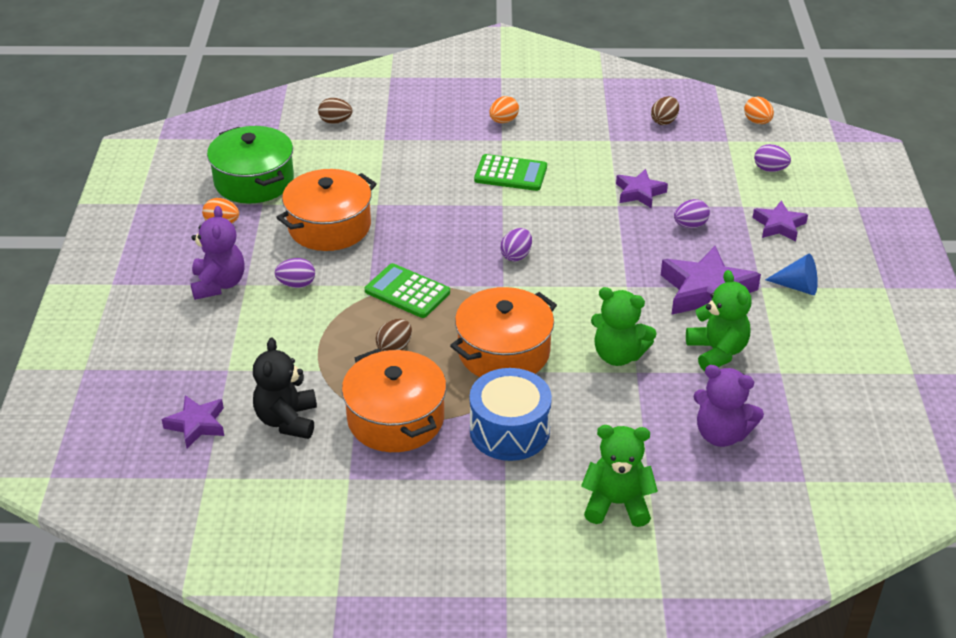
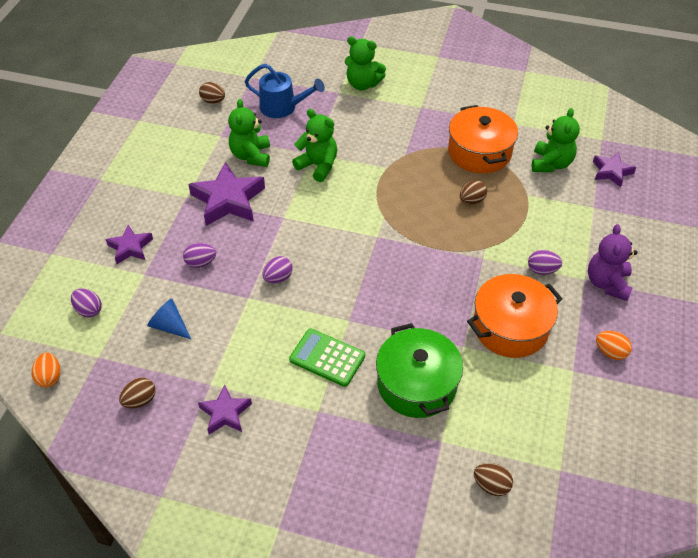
camera: 165 degrees left, 10 degrees up
green pot [207,126,294,203] -> green pot moved to [376,323,463,418]
black teddy bear [253,338,317,439] -> green teddy bear [532,108,580,172]
green calculator [365,263,450,318] -> none
orange pot [450,287,557,377] -> none
blue drum [470,368,552,461] -> none
orange egg [489,96,519,123] -> none
purple egg [500,228,532,261] -> purple egg moved to [262,256,293,283]
purple star [616,169,668,208] -> purple star moved to [198,384,252,435]
purple teddy bear [693,365,764,447] -> blue watering can [245,64,325,118]
blue cone [765,253,818,295] -> blue cone moved to [147,298,191,339]
none -> brown egg [199,82,225,104]

